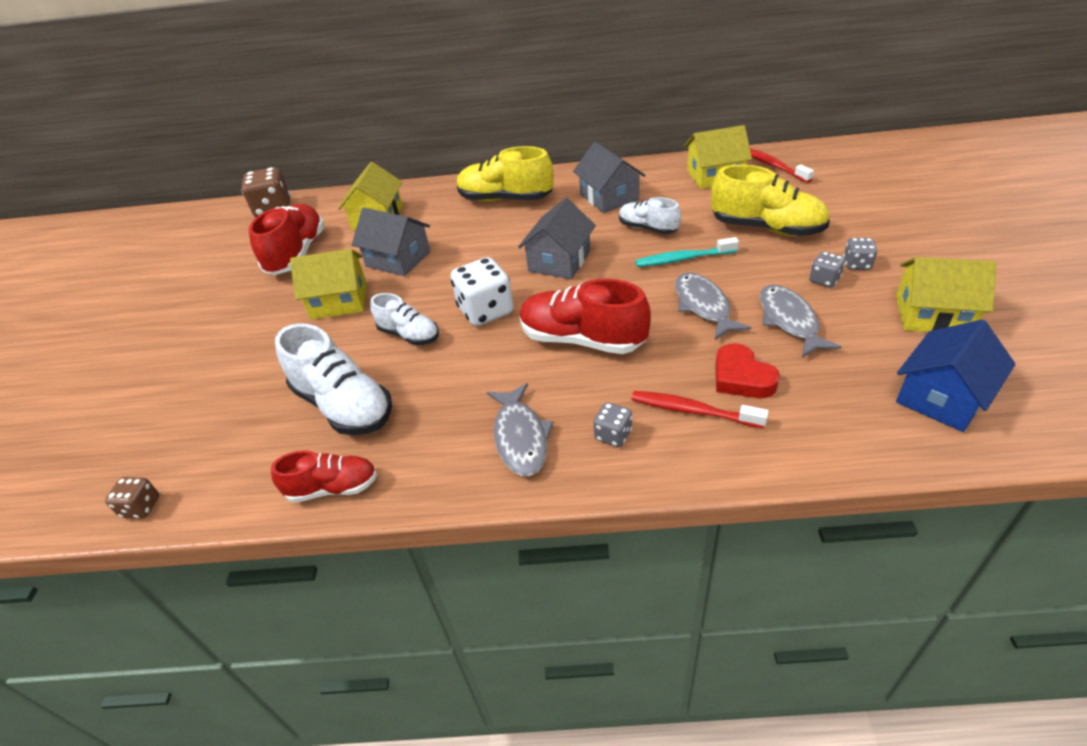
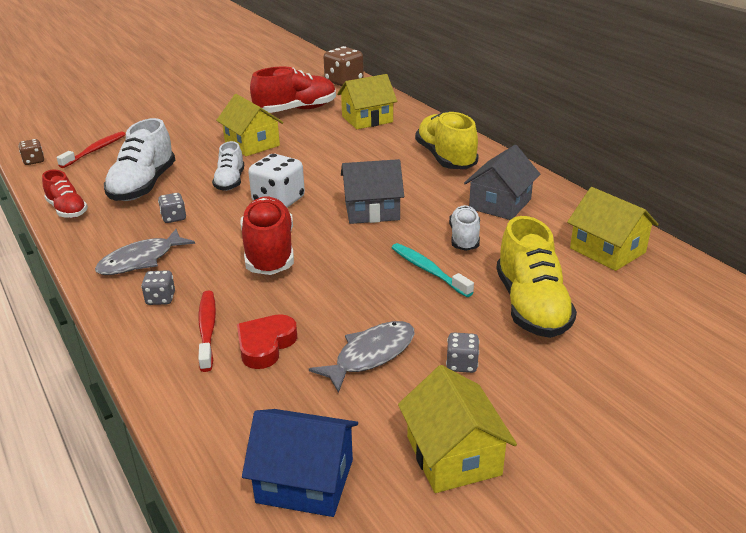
camera: 55 degrees right, 10 degrees down
grey house [352,208,430,276] -> none
grey fish [675,273,751,340] -> none
red toothbrush [750,148,814,183] -> red toothbrush moved to [56,131,125,168]
grey dice [843,238,877,270] -> grey dice moved to [158,193,186,223]

